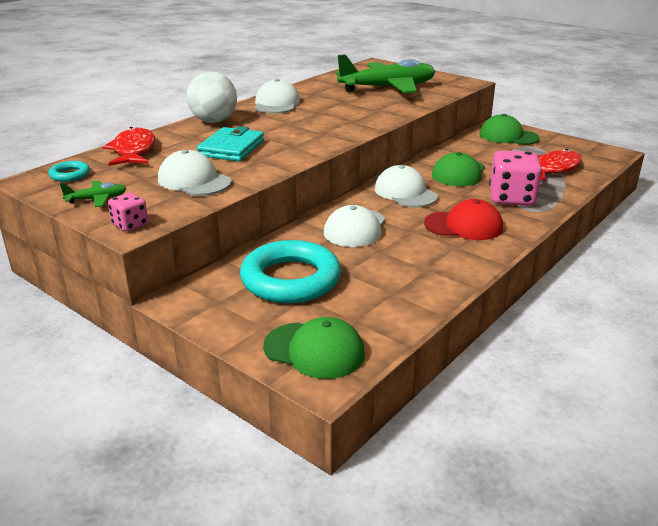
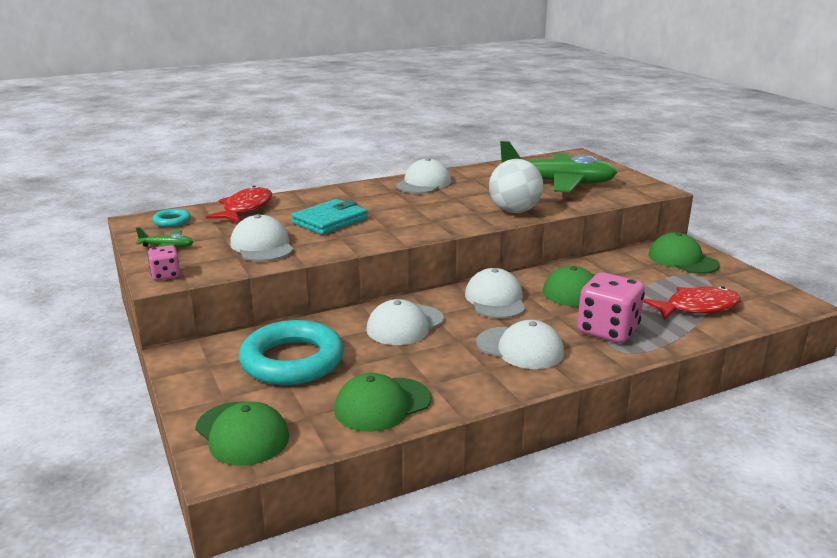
camera: 25 degrees right, 5 degrees down
white ball [187,71,237,123] -> white ball moved to [489,159,543,213]
red cap [424,199,503,240] -> white cap [476,320,564,369]
none -> green cap [334,373,431,432]

